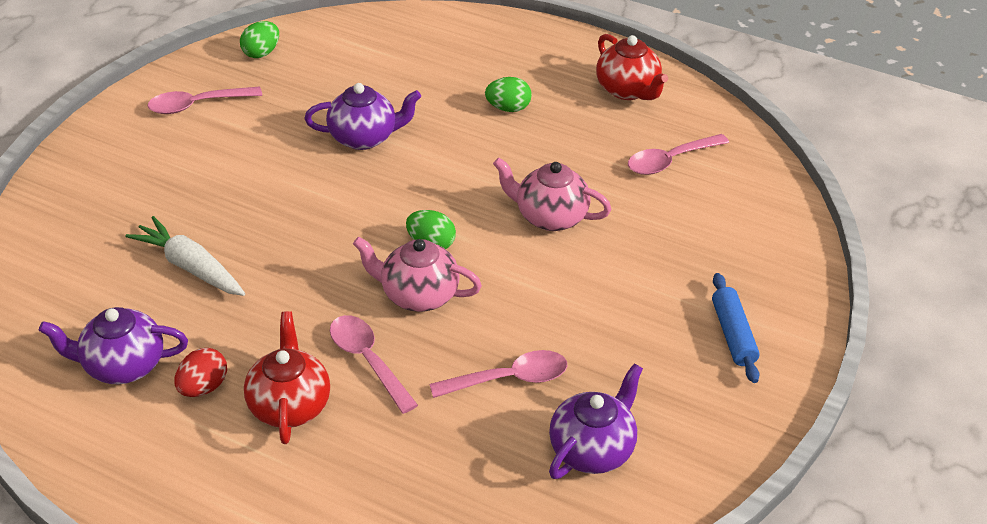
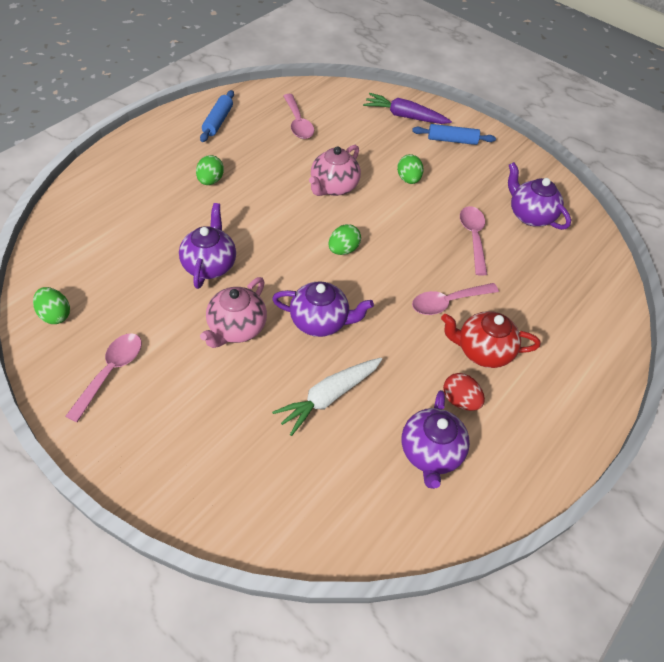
camera: 80 degrees left, 10 degrees up
pink spoon [147,86,262,114] -> pink spoon turned 150 degrees counterclockwise [65,333,142,422]
pink teapot [353,237,482,312] -> pink teapot moved to [200,277,267,348]
red teapot [596,34,668,100] -> blue rolling pin [200,90,234,142]
none -> purple teapot [272,281,374,337]
none -> purple carrot [363,93,452,124]
none -> green egg [397,154,424,184]

